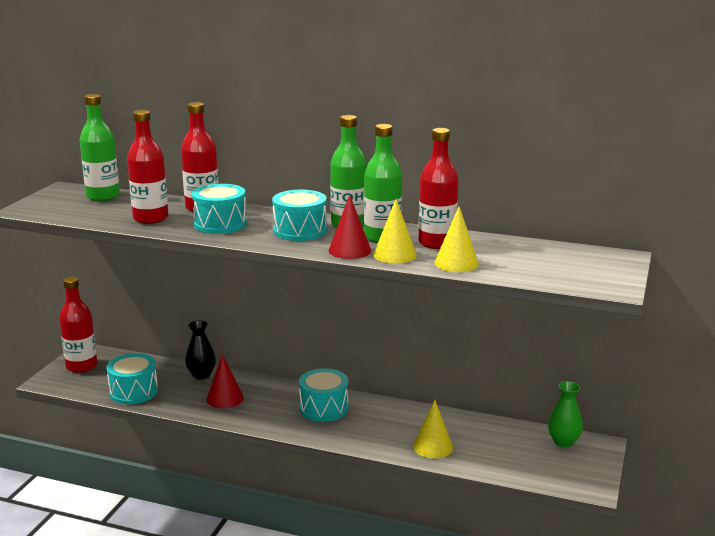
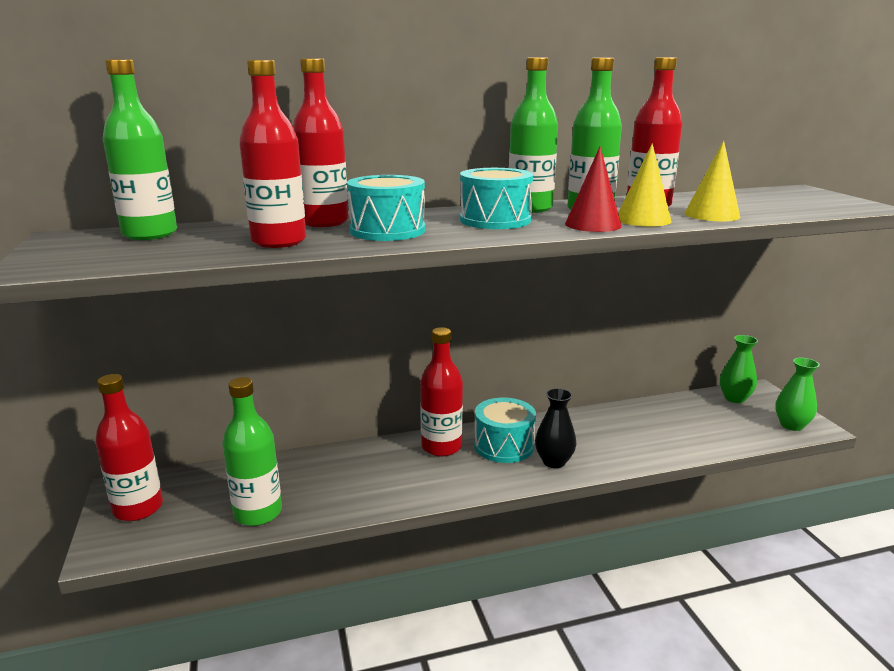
camera: 35 degrees left, 0 degrees up
turquoise drum [106,353,158,404] -> green bottle [222,377,282,526]
black vase [185,320,216,380] -> black vase moved to [535,388,576,468]
red cone [207,354,244,409] -> none
yellow cone [413,400,453,459] -> none
none -> red bottle [420,327,463,457]
none -> green vase [775,358,820,431]

